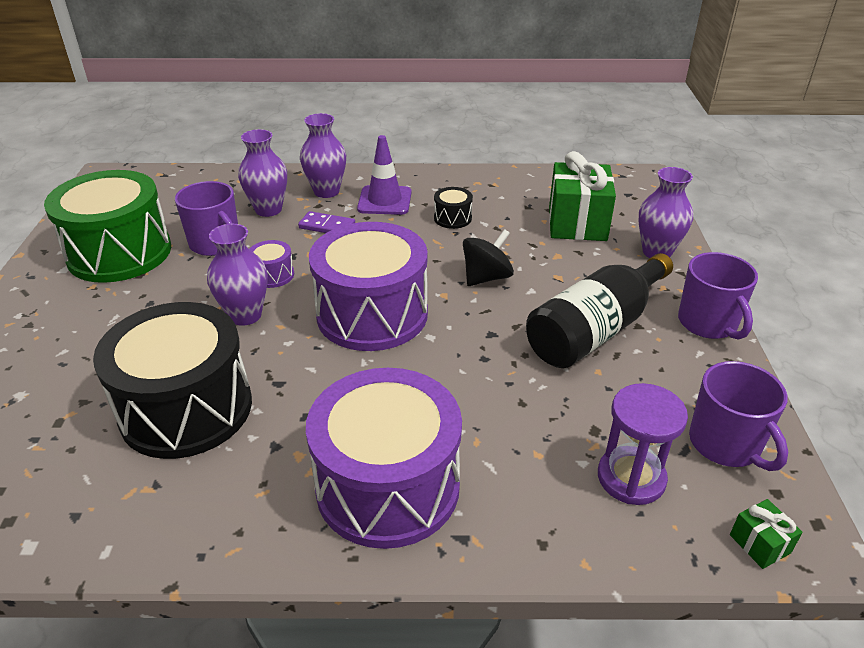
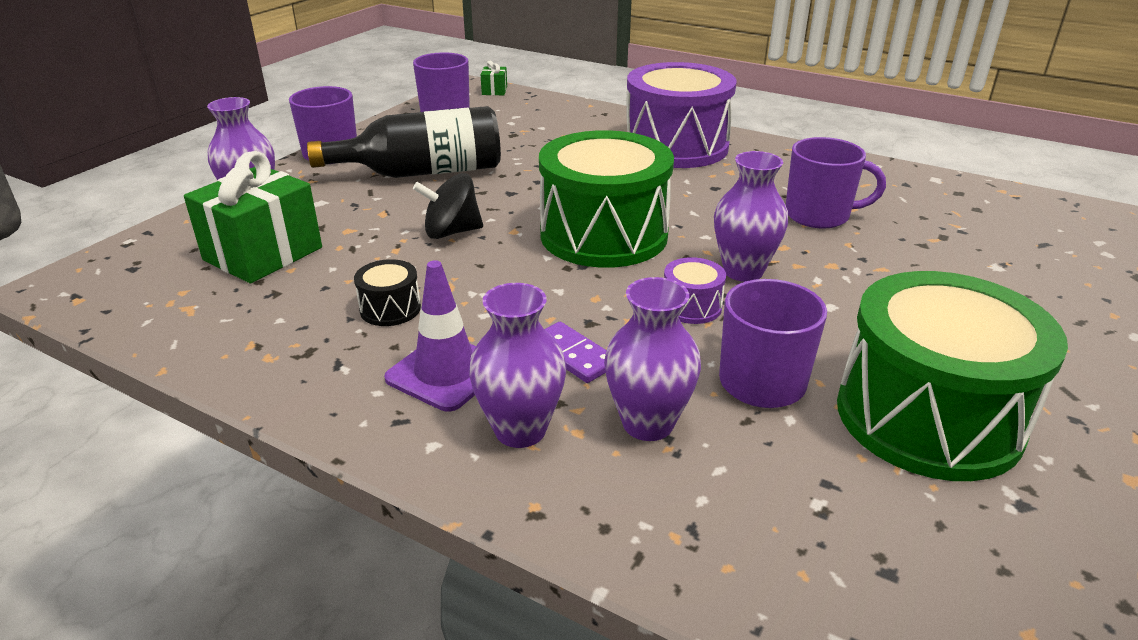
camera: 150 degrees left, 5 degrees down
black drum [93,302,252,459] -> purple mug [786,137,886,228]
purple drum [309,222,428,351] -> green drum [539,130,674,268]
purple hourglass [598,383,688,505] -> none

